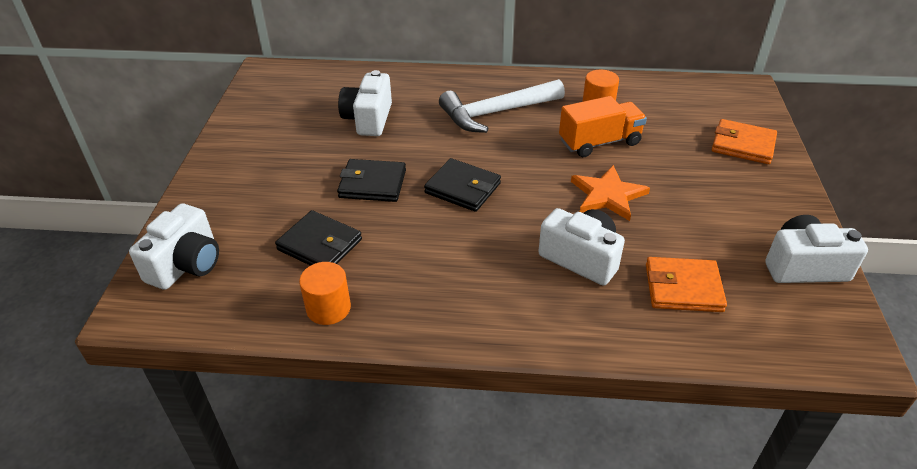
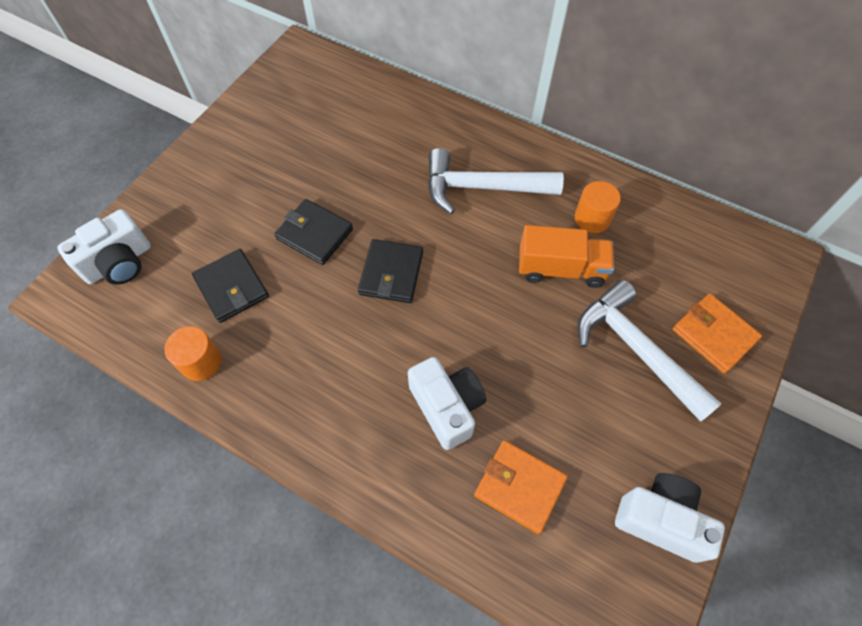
camera: 25 degrees right, 20 degrees up
white camera [338,70,392,136] -> none
black wallet [424,158,501,212] -> black wallet turned 45 degrees clockwise [358,239,423,303]
orange star [571,165,650,221] -> none
none -> white hammer [577,280,721,422]

